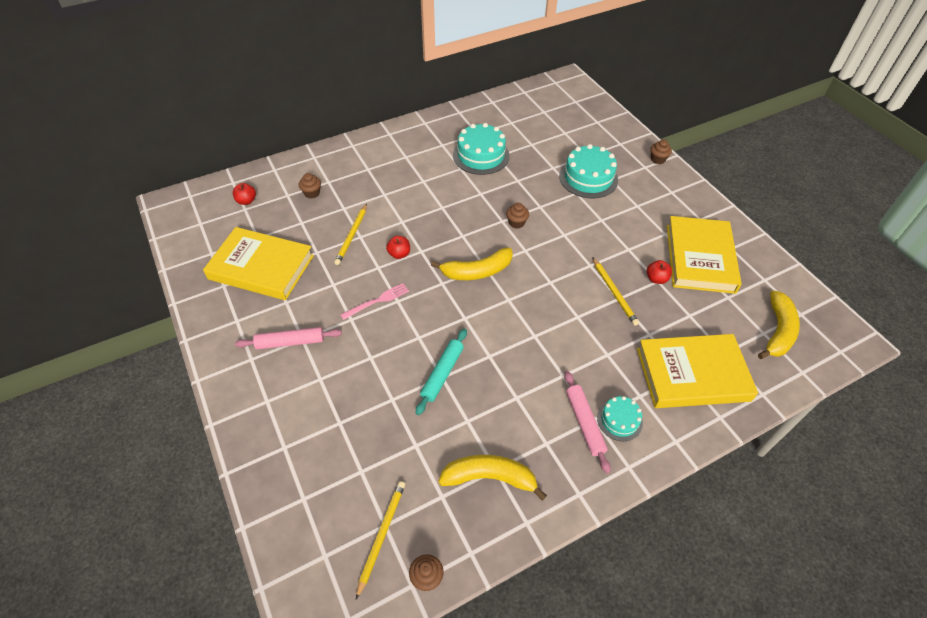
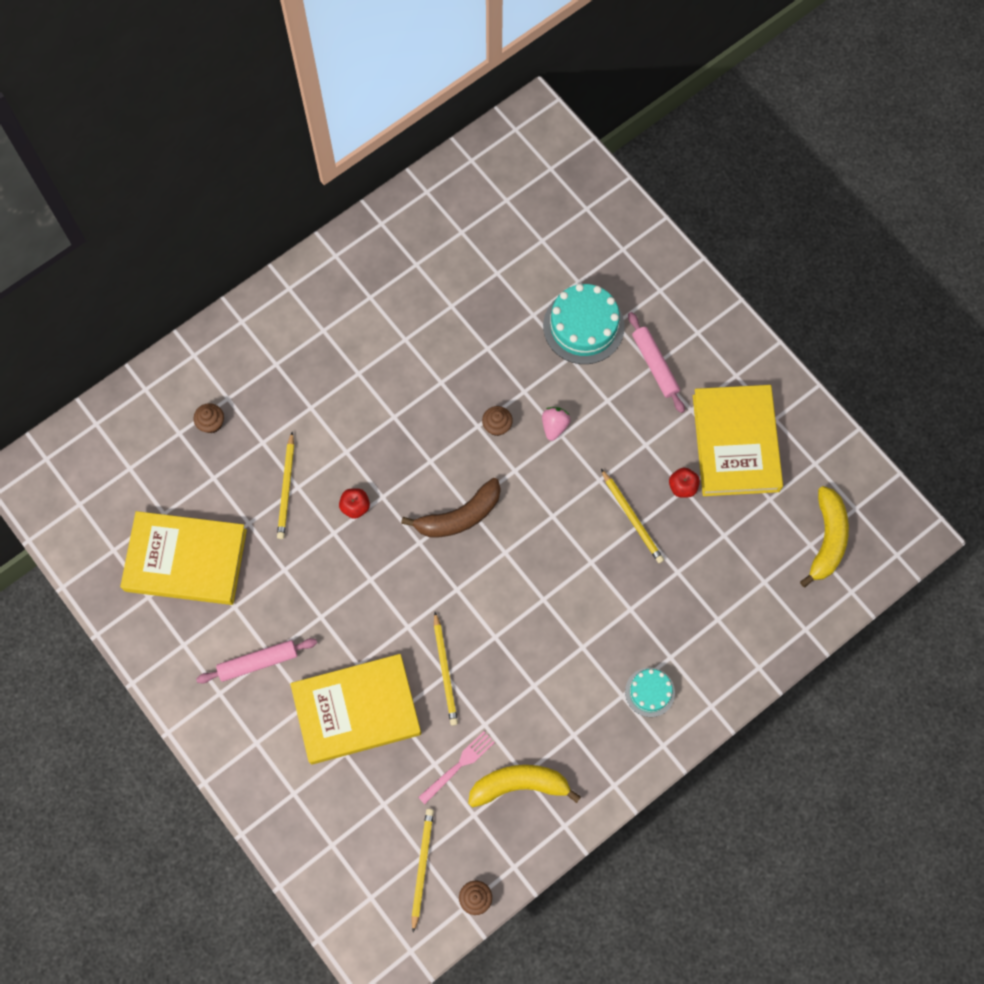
camera: 10 degrees left, 20 degrees up
red apple [233,183,256,205] -> none
pink fork [340,283,409,320] -> pink fork moved to [418,731,495,804]
turquoise rolling pin [416,329,467,415] -> yellow pencil [434,612,458,726]
yellow banana [431,247,513,280] -> brown banana [401,478,501,538]
turquoise cake [453,123,509,175] -> none
pink rolling pin [564,371,611,474] -> pink rolling pin moved to [628,312,685,413]
yellow book [637,334,758,408] -> yellow book moved to [290,654,421,765]
brown cupcake [650,139,672,164] -> none
none -> pink strawberry [542,407,571,441]

